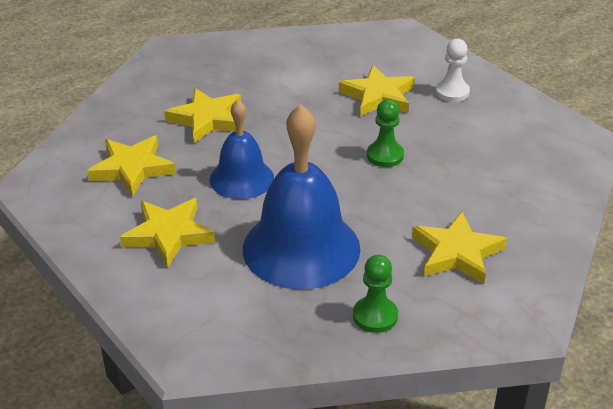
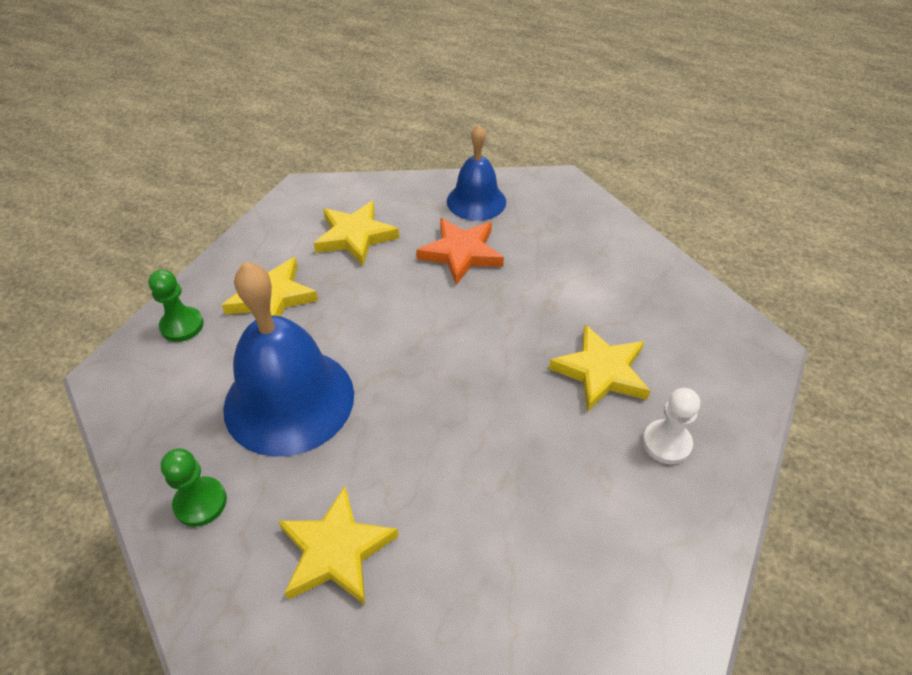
camera: 65 degrees right, 10 degrees up
yellow star [164,88,241,143] -> orange star [417,218,504,285]
blue bell [210,100,274,199] -> blue bell moved to [447,125,506,221]
green pawn [367,100,404,167] -> green pawn moved to [148,269,204,342]

